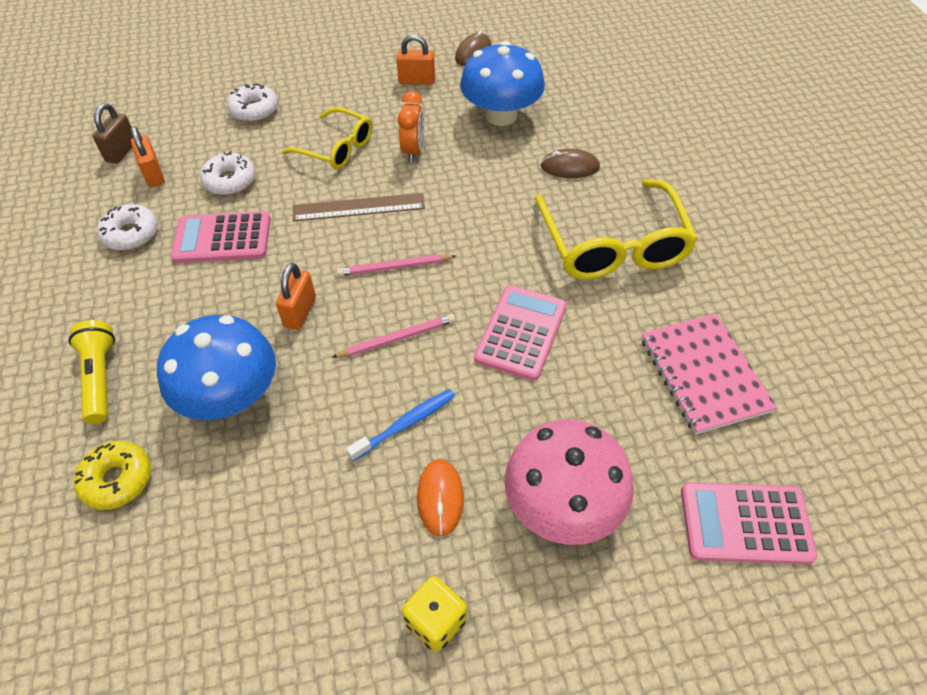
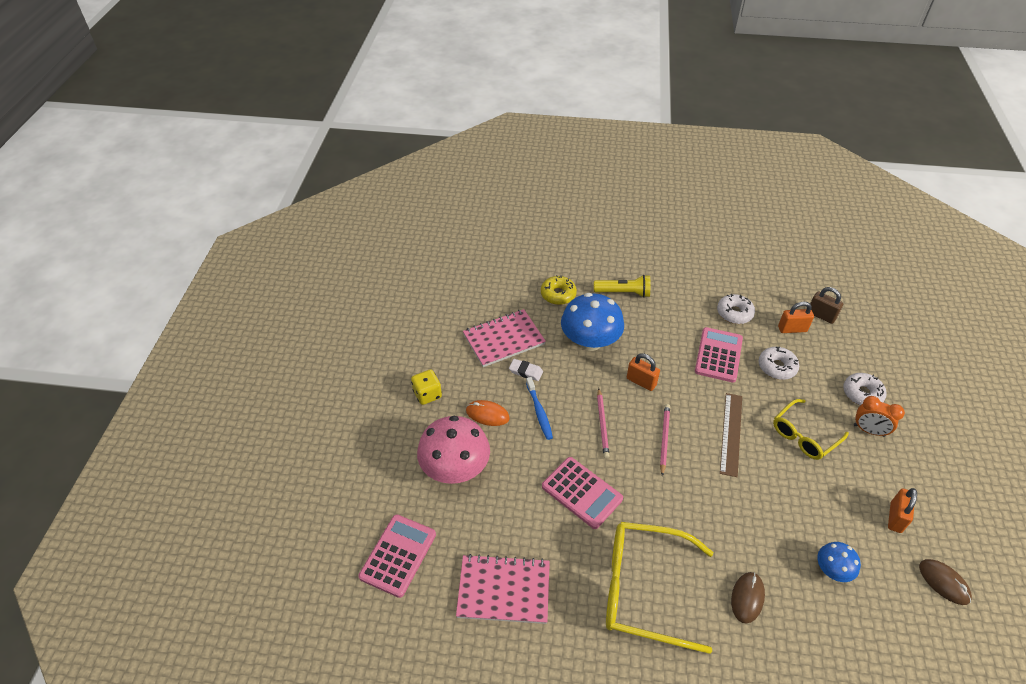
camera: 110 degrees right, 5 degrees down
orange clock [398,91,424,162] -> orange clock moved to [854,396,905,437]
blue mushroom [460,41,545,126] -> blue mushroom [817,542,861,582], size x0.52
none -> pink notebook [463,309,546,367]
none -> white eraser [509,359,543,381]

